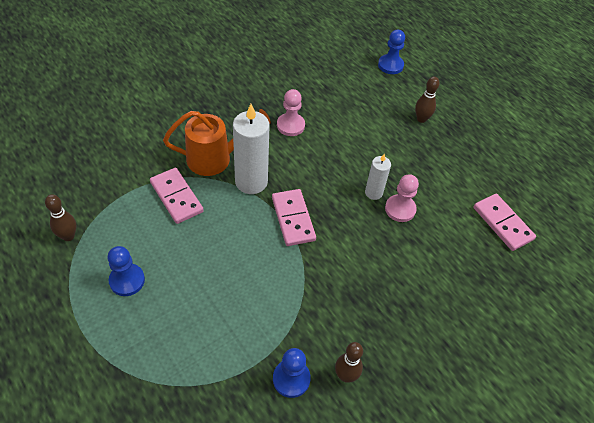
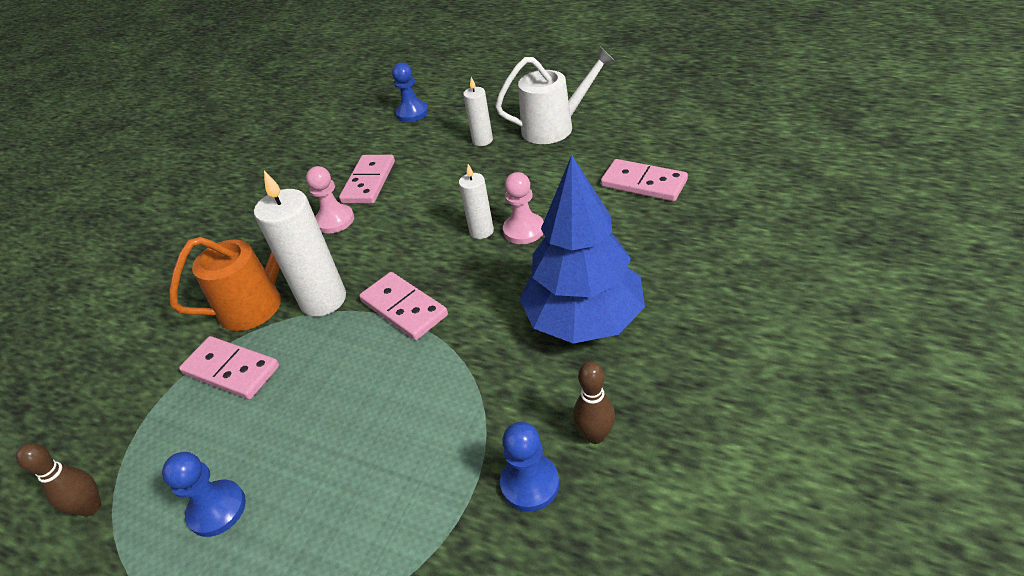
camera: 20 degrees left, 10 degrees down
brown bowling pin [415,77,439,123] -> white candle [463,77,493,146]
none -> pink domino [339,155,395,204]
none -> white watering can [495,47,615,144]
none -> blue tree [519,155,645,344]

